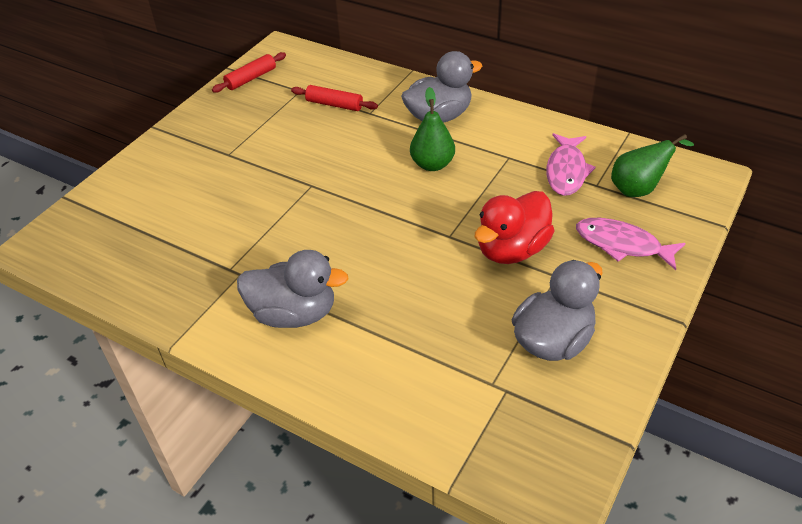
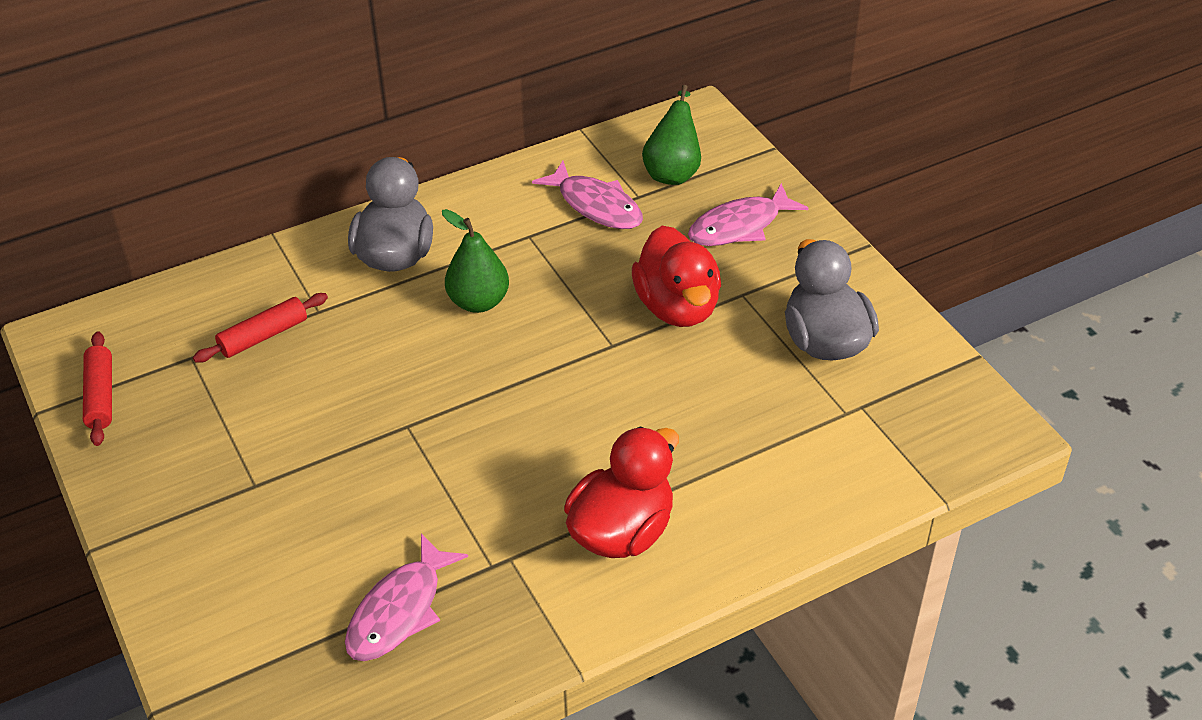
camera: 60 degrees left, 0 degrees up
grey duck [237,250,349,328] -> red duck [564,426,679,558]
none -> pink fish [345,533,468,661]

